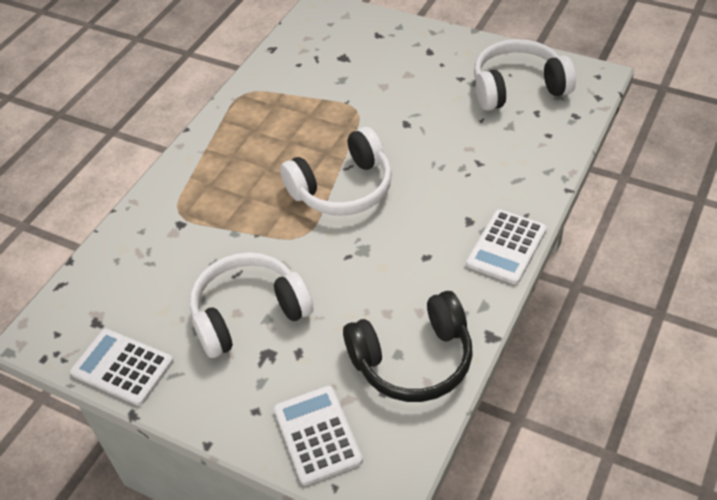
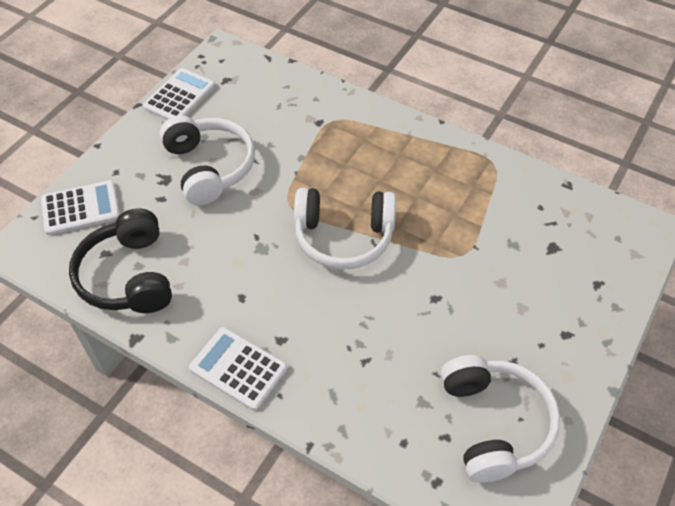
camera: 90 degrees right, 5 degrees up
white headphones [280,127,392,216] -> white headphones turned 60 degrees counterclockwise [294,188,396,270]

